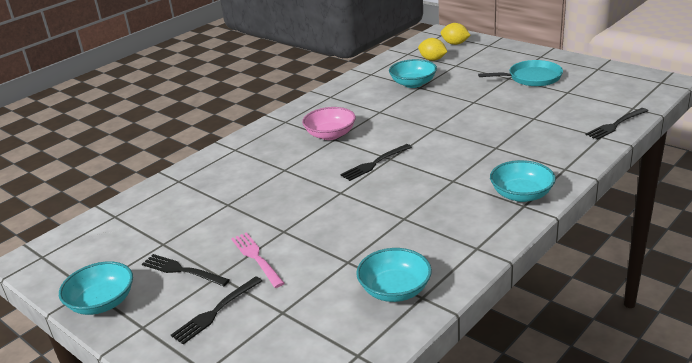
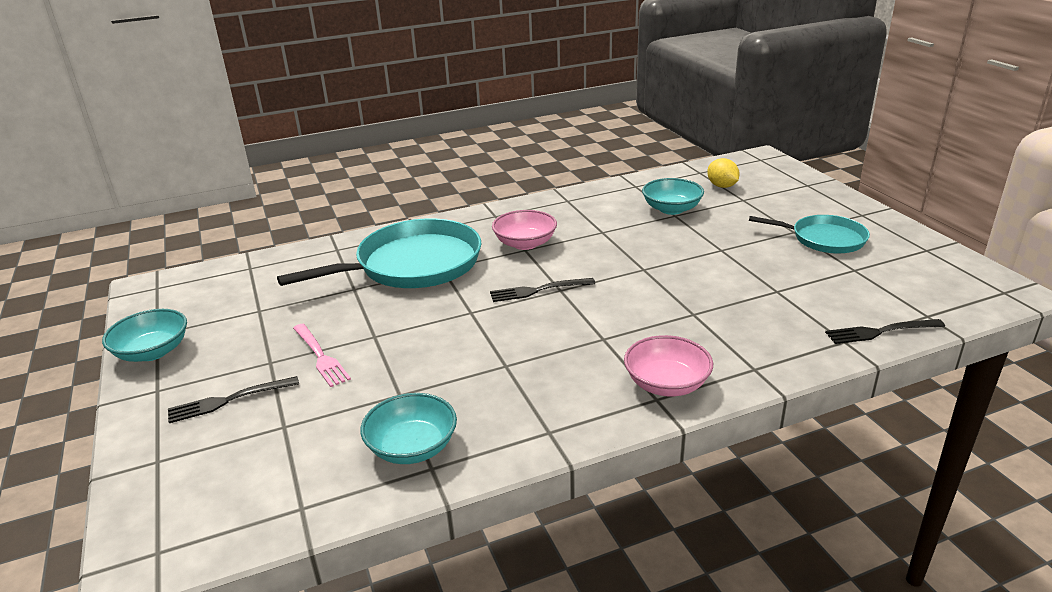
camera: 25 degrees right, 0 degrees up
black fork [142,254,230,286] -> none
pink fork [231,232,285,288] -> pink fork turned 150 degrees clockwise [293,324,351,387]
yellow lemon [441,23,470,45] -> none
turquoise bowl [490,160,556,202] -> pink bowl [624,335,713,396]
none -> turquoise pan [277,218,481,288]

